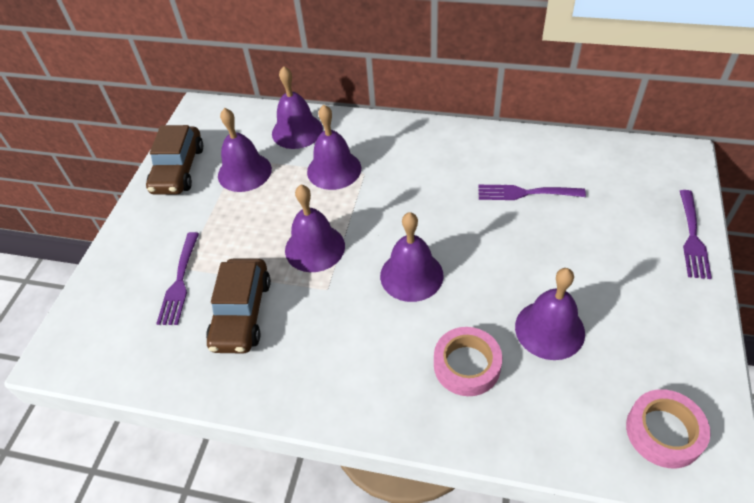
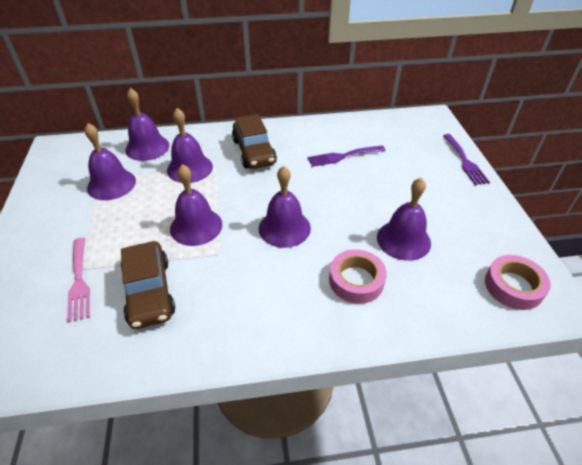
camera: 25 degrees left, 5 degrees down
brown car [146,125,203,195] -> brown car moved to [232,114,277,169]
purple fork [156,232,199,325] -> pink fork [67,238,90,323]

